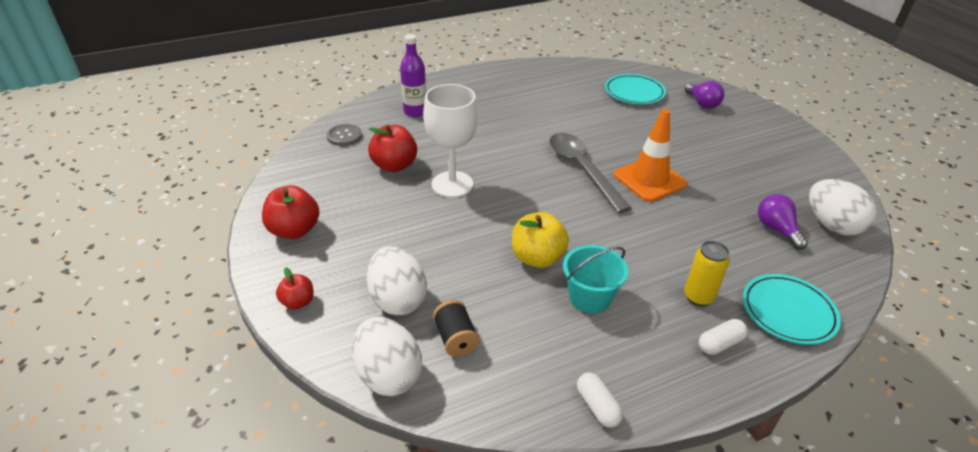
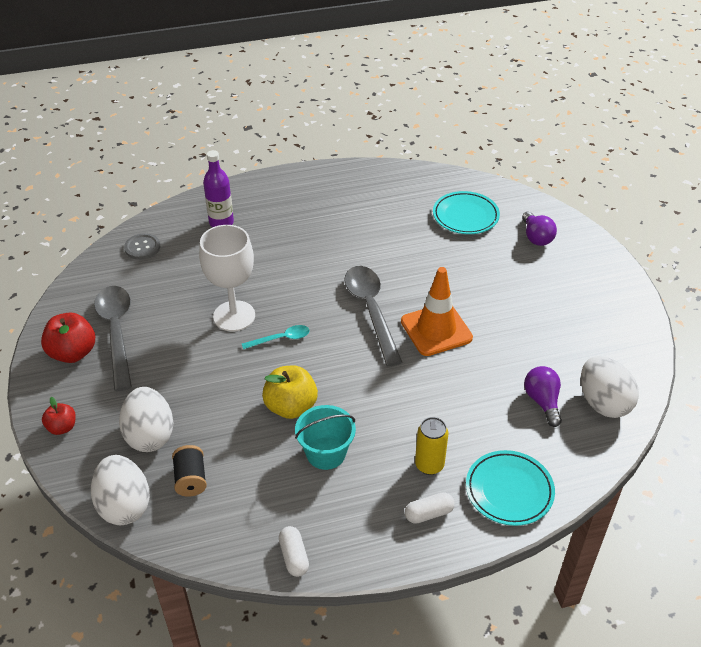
camera: 10 degrees right, 5 degrees up
red apple [368,125,417,172] -> none
none -> grey spoon [94,286,132,391]
none -> turquoise spoon [242,325,310,349]

